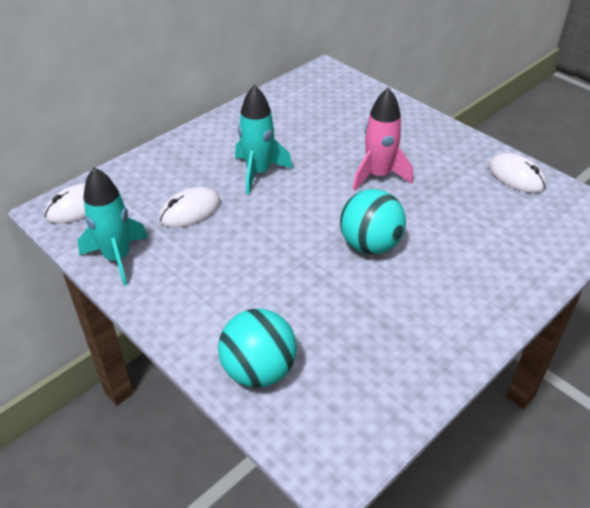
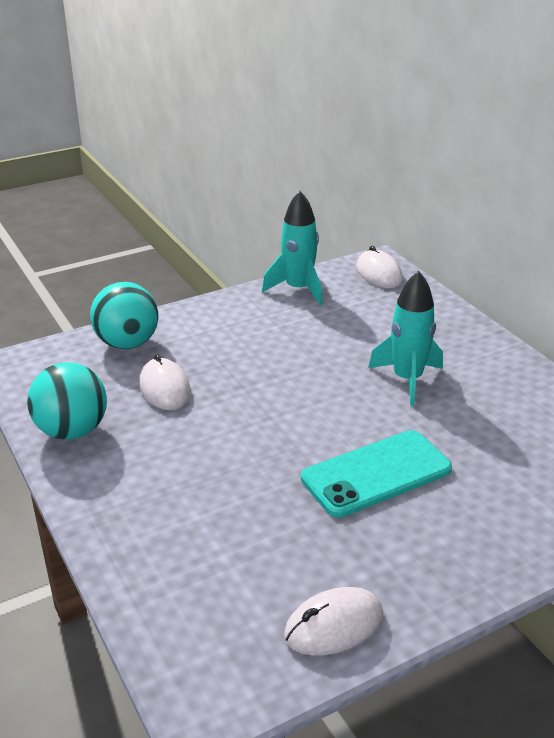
camera: 105 degrees right, 10 degrees down
white mouse [159,187,220,228] -> white mouse moved to [139,354,191,410]
turquoise ball [340,189,406,254] -> turquoise ball moved to [27,362,107,440]
pink rocket [352,87,413,191] -> turquoise phone [301,430,452,518]

